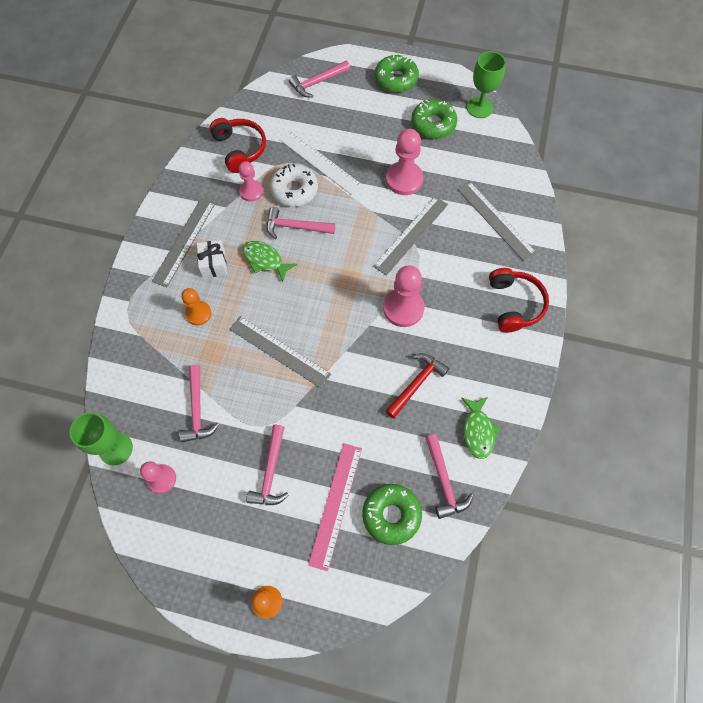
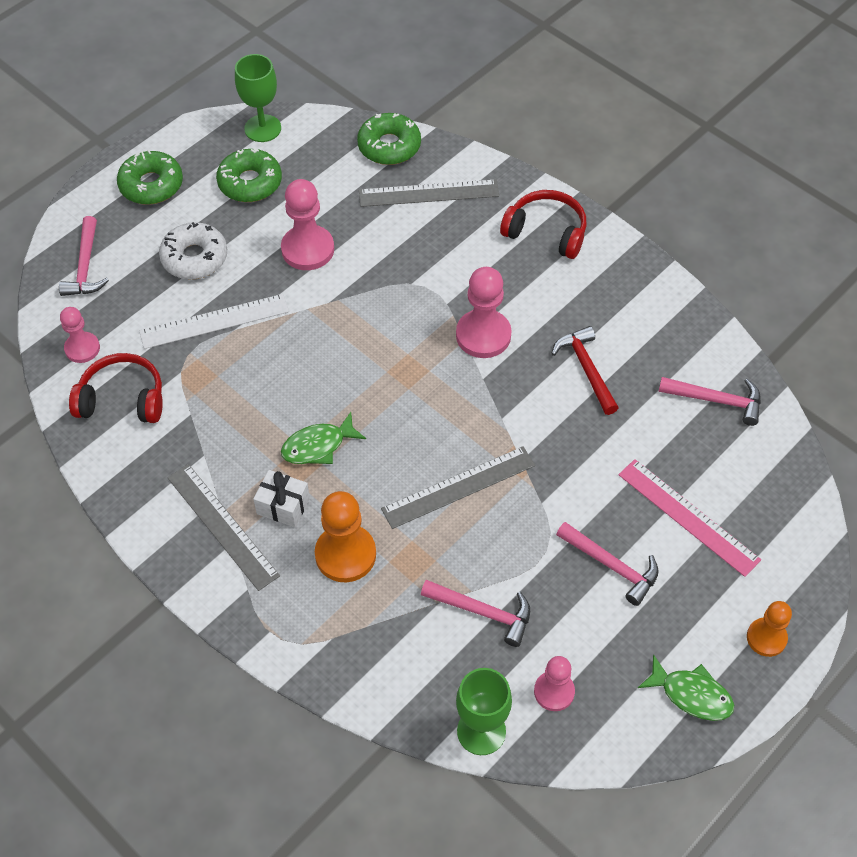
camera: 60 degrees left, 10 degrees down
orange pawn [181,288,212,325] -> orange pawn [315,491,376,582], size x1.60
pink pawn [239,161,263,202] -> pink pawn moved to [60,307,100,363]
pink hammer [267,207,335,239] -> none
white donut [270,164,318,207] -> white donut moved to [159,222,227,279]
green donut [362,484,422,545] -> green donut moved to [357,113,421,165]
grey ruler [373,196,448,276] -> none
green fish [462,397,500,459] -> green fish moved to [638,654,734,721]

